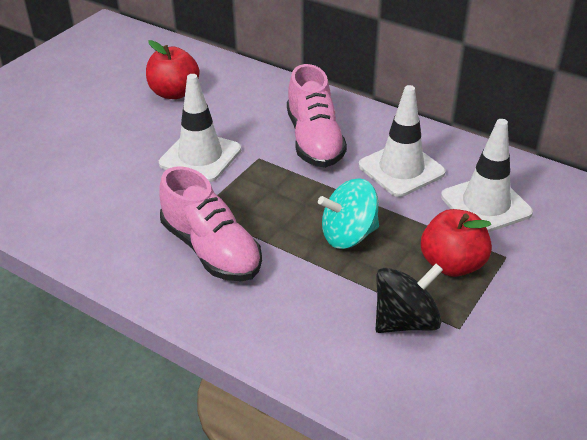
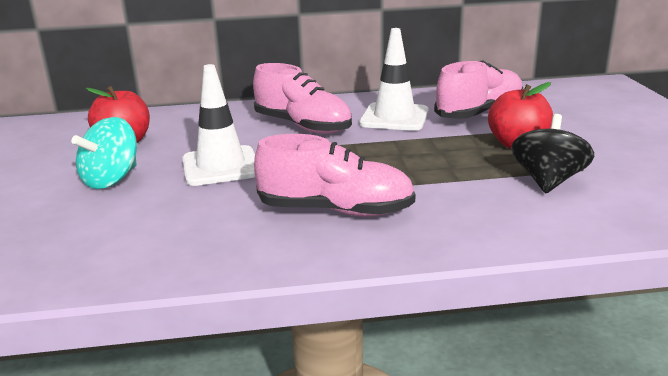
camera: 40 degrees left, 15 degrees down
turquoise spinning top [318,178,379,249] -> turquoise spinning top moved to [71,117,137,189]
white traffic cone [441,119,533,232] -> pink shoe [434,60,524,119]

